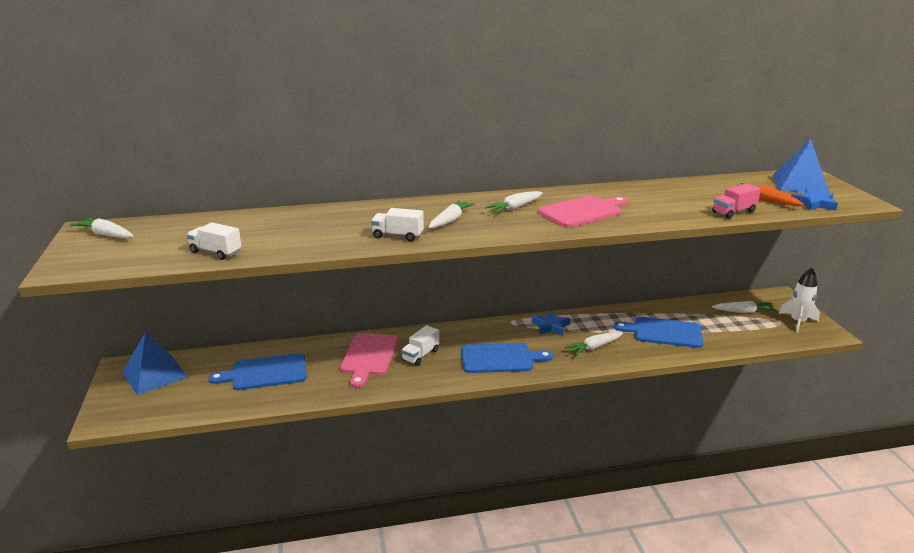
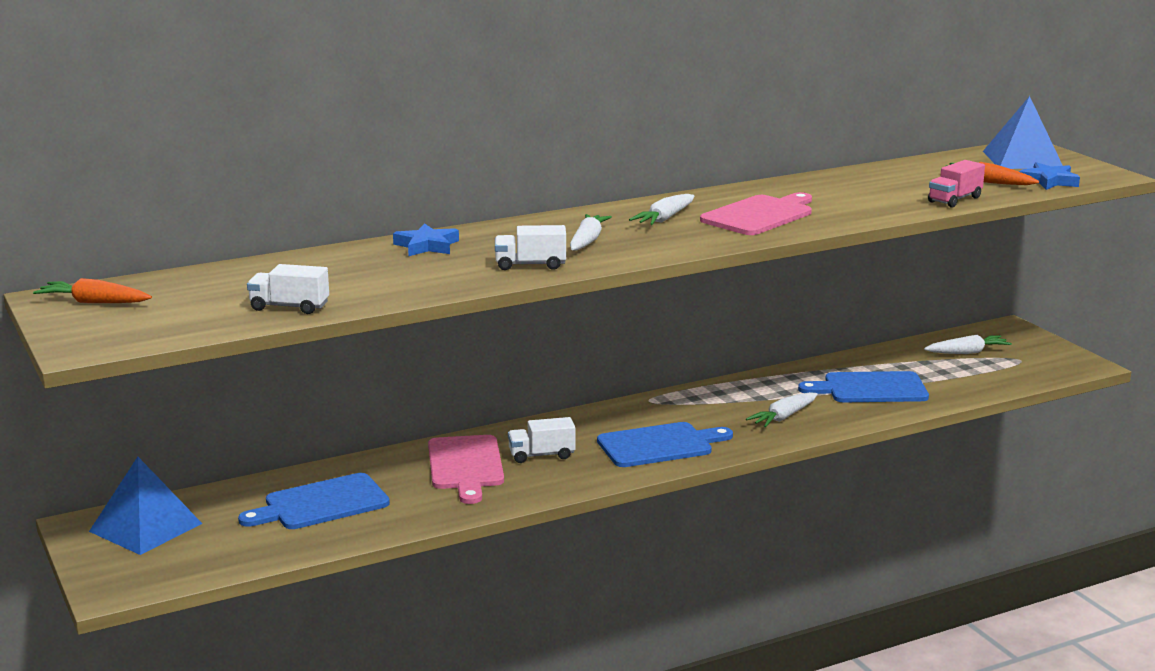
camera: 15 degrees left, 5 degrees down
white carrot [70,218,133,238] -> orange carrot [33,278,152,303]
white truck [401,325,439,366] -> white truck turned 60 degrees clockwise [508,417,576,463]
blue star [532,311,571,336] -> blue star moved to [393,223,459,256]
white rocket [778,267,820,332] -> none

